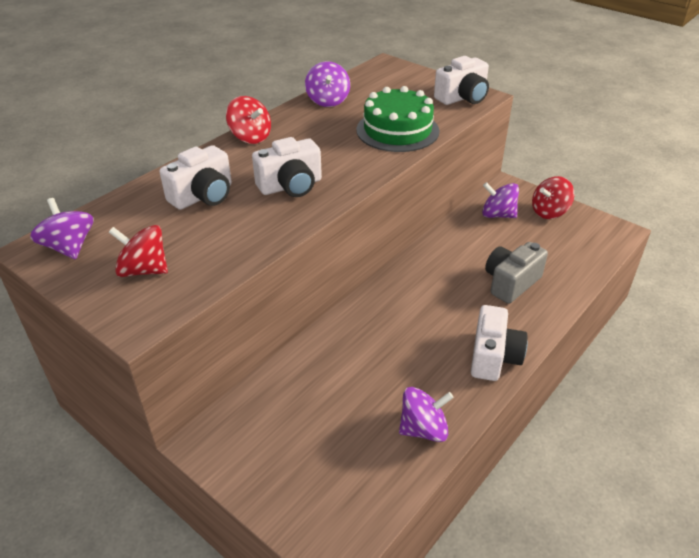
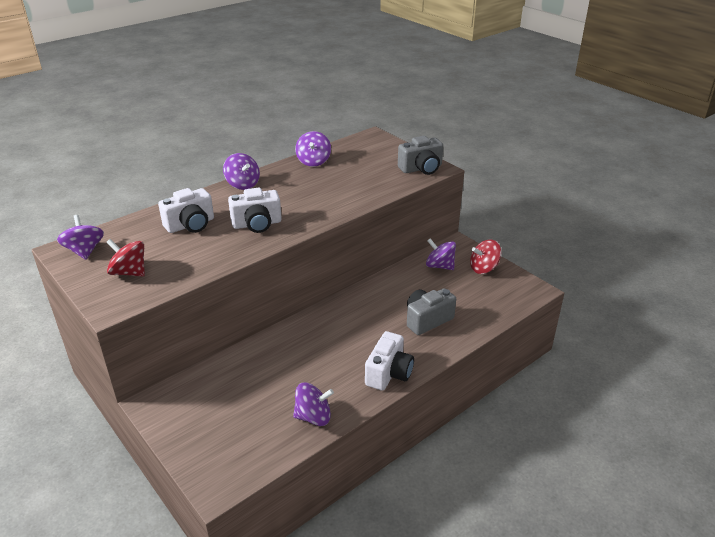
camera: 10 degrees right, 5 degrees down
red spinning top [226,96,271,144] -> purple spinning top [223,153,260,190]
green cake [356,86,440,152] -> none
white camera [434,56,489,105] -> grey camera [398,136,443,175]

